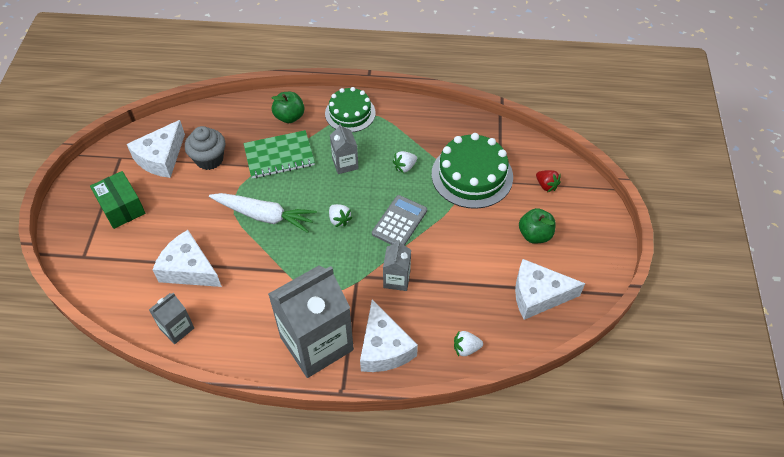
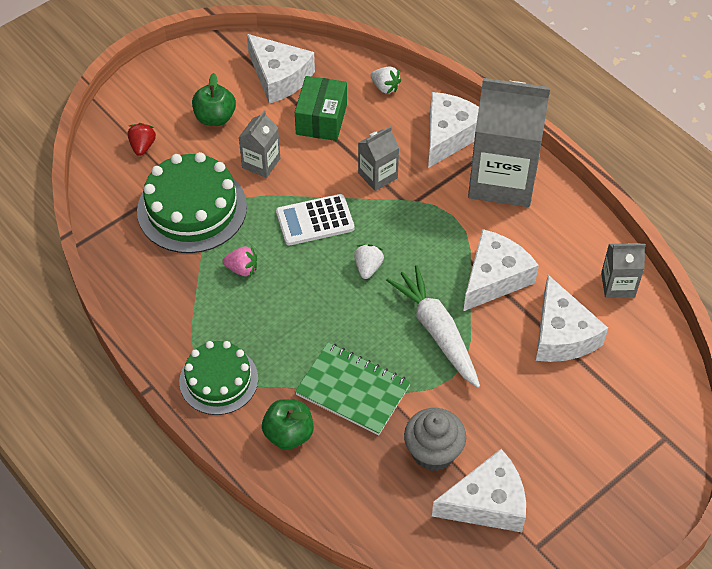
camera: 135 degrees left, 0 degrees up
green box [90,171,145,229] -> green box moved to [295,76,347,141]
grey carton [330,123,359,174] -> grey carton moved to [238,111,280,178]
grey calculator [372,195,427,245] -> white calculator [276,194,354,246]
white strawberry [393,151,417,173] -> pink strawberry [223,246,257,276]
none -> white cheese [464,229,539,311]

